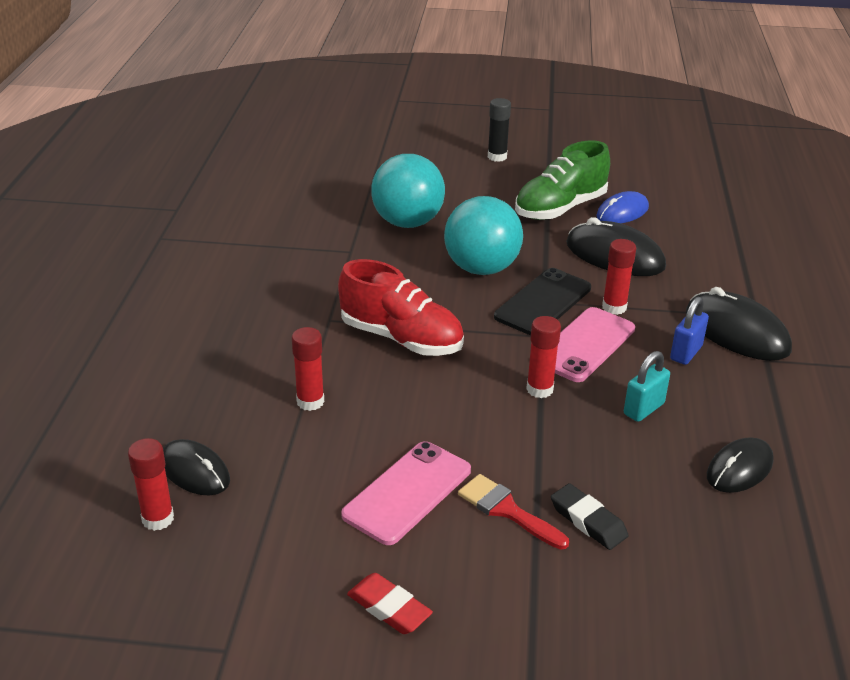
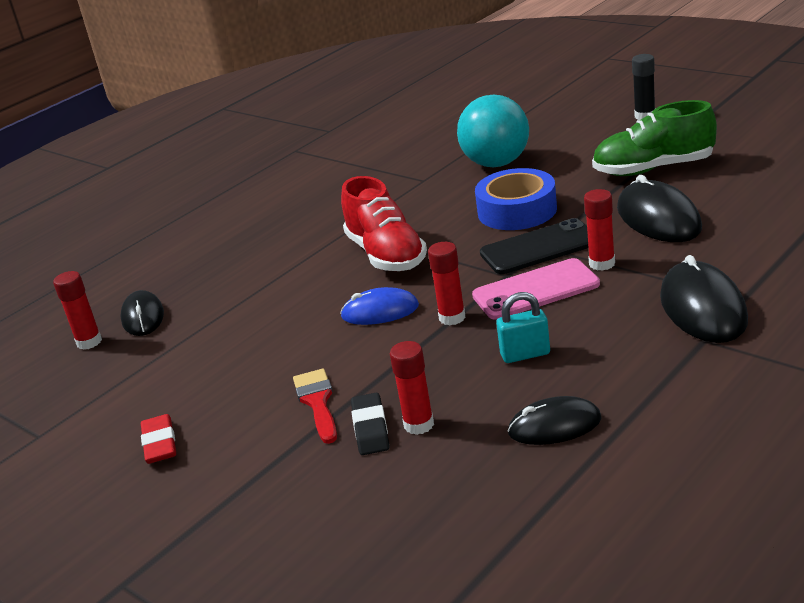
camera: 40 degrees right, 5 degrees down
red glue stick [292,327,324,411] -> red glue stick moved to [390,341,434,435]
pink phone [341,441,471,545] -> none
turquoise ball [444,196,523,275] -> blue tape [475,168,557,230]
blue mouse [596,191,649,223] -> blue mouse moved to [340,287,419,325]
blue padlock [670,297,709,365] -> none

